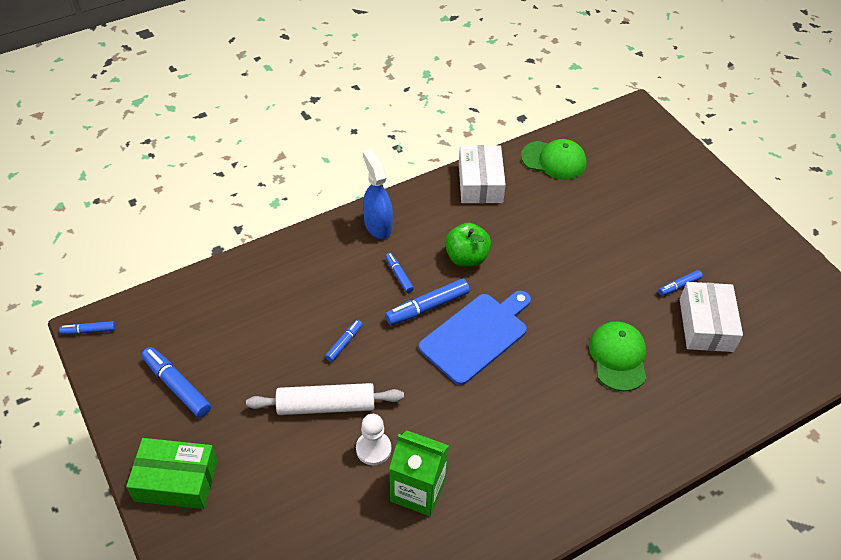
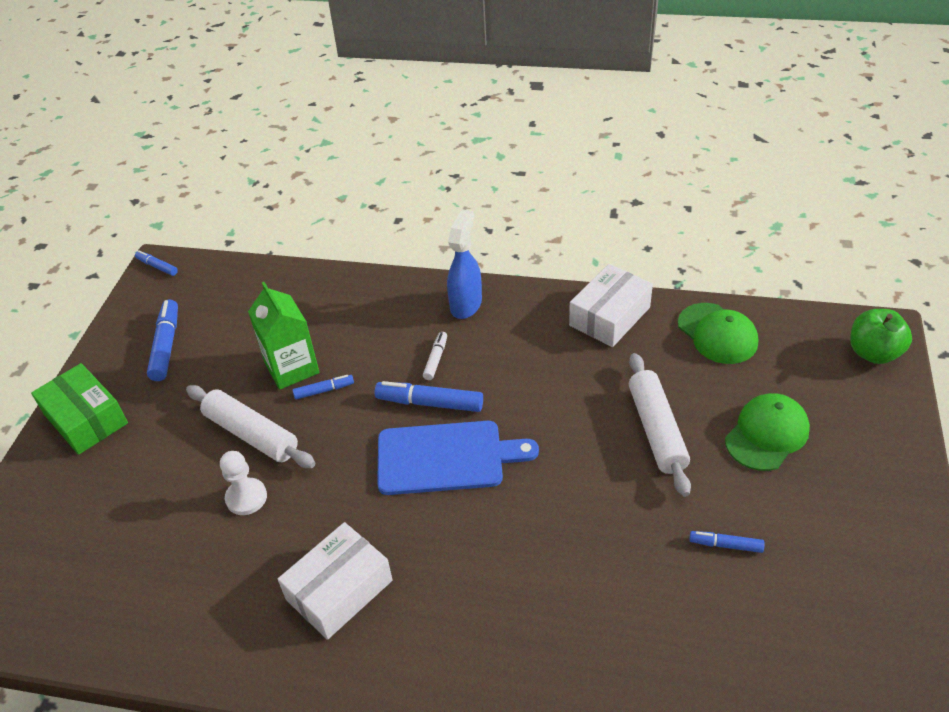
camera: 45 degrees right, 5 degrees down
blue marker [385,253,414,293] -> white marker [423,332,447,380]
green carton [389,430,449,516] -> green carton moved to [248,282,319,390]
green apple [445,223,491,267] -> green apple moved to [850,309,912,364]
green cap [589,321,646,391] -> green cap moved to [725,393,810,471]
white box [680,282,743,352] -> white box moved to [278,522,393,640]
none -> white rolling pin [629,353,691,497]

